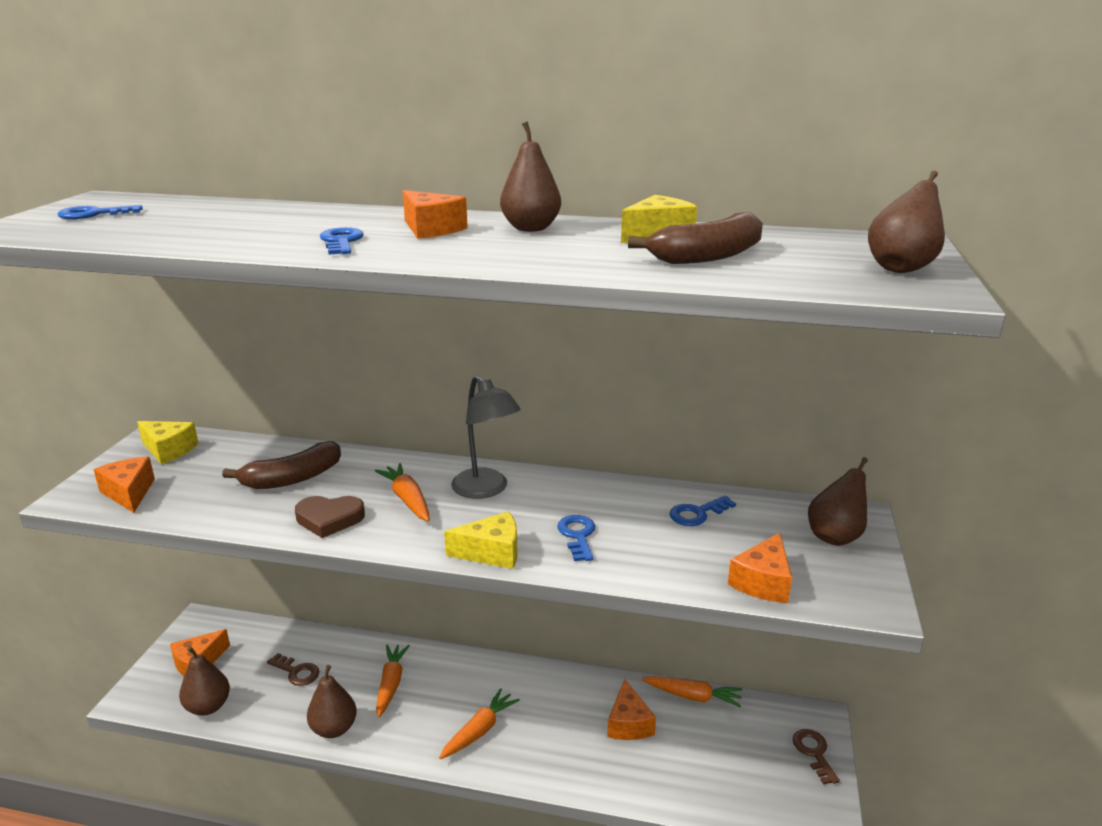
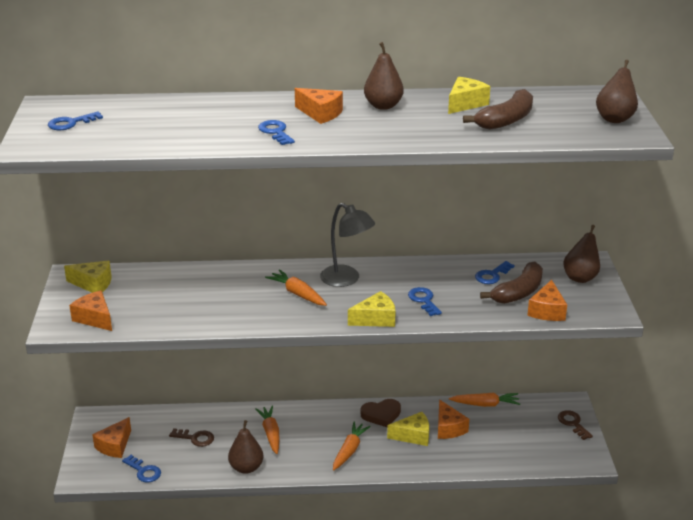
camera: 15 degrees left, 5 degrees up
brown pear [179,646,230,716] -> blue key [122,455,161,483]
brown banana [222,441,341,489] -> brown banana moved to [480,261,543,304]
brown heart [295,496,365,538] -> brown heart moved to [361,399,401,427]
none -> yellow cheese [387,412,429,446]

